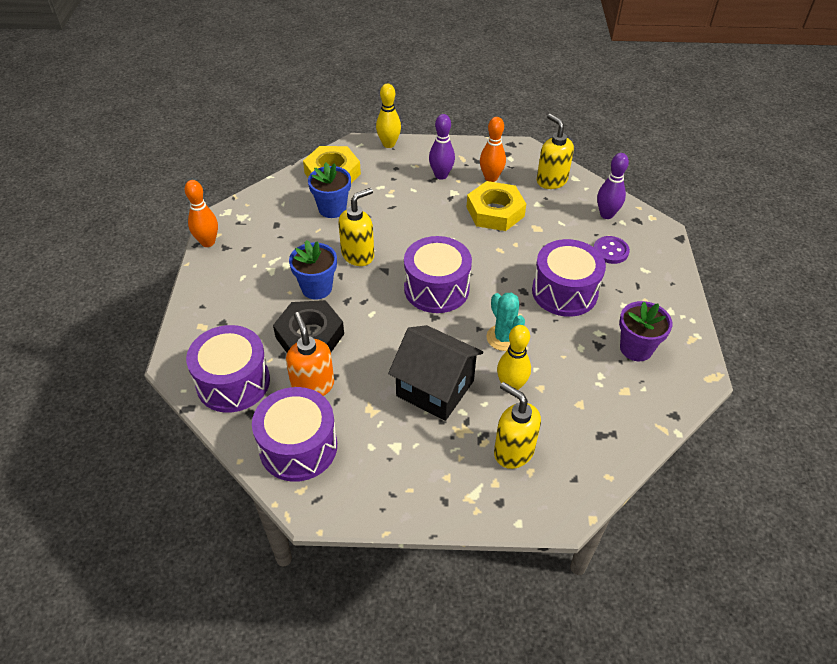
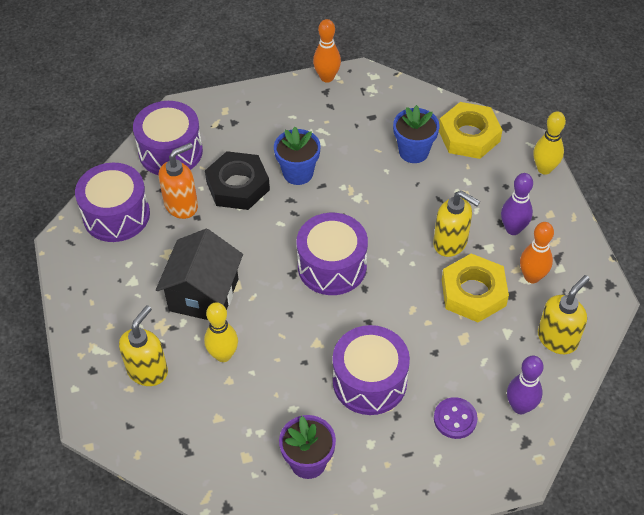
camera: 75 degrees right, 5 degrees up
yellow soap dispenser [339,188,374,266] -> yellow soap dispenser moved to [433,191,480,257]
turquoise cactus [486,293,525,351] -> none

